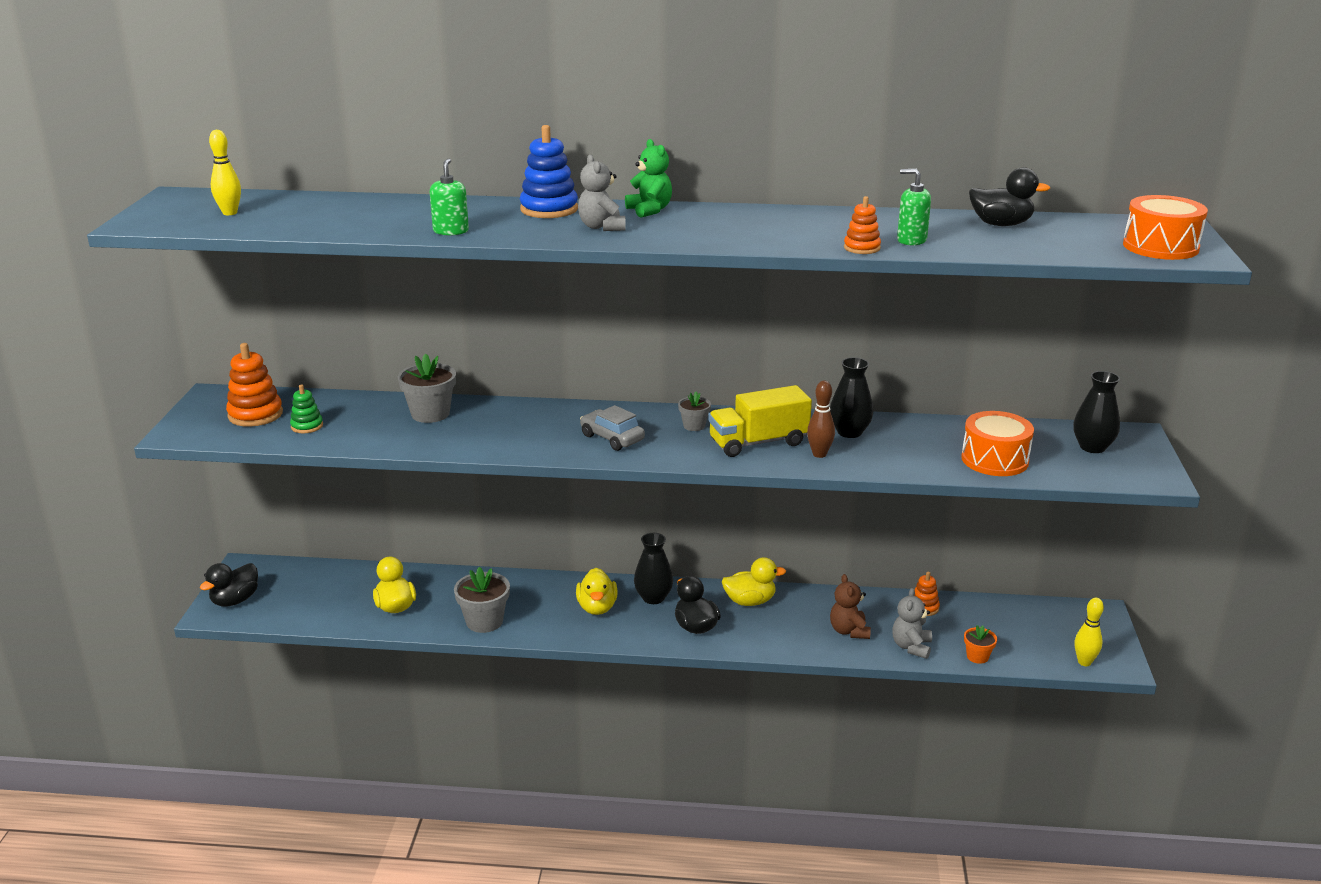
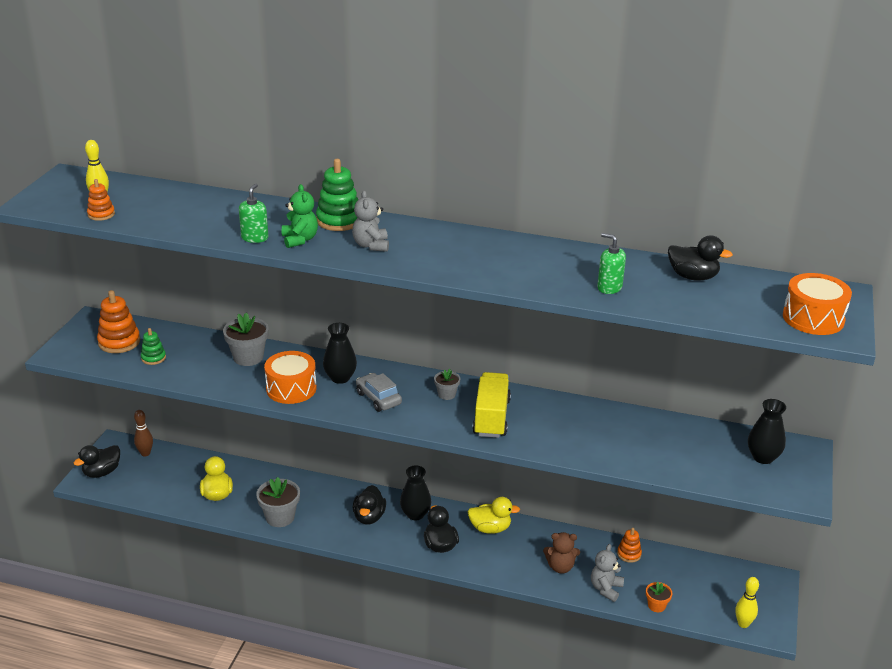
camera: 10 degrees right, 5 degrees up
blue stacking toy [520,125,578,218] -> green stacking toy [316,159,358,231]
yellow duck [576,568,618,615] -> black duck [353,485,386,525]
green teddy bear [625,139,672,218] -> green teddy bear moved to [282,184,318,248]
yellow truck [708,385,812,457] -> yellow truck turned 105 degrees clockwise [472,372,511,438]
brown bowling pin [807,381,835,458] -> brown bowling pin moved to [134,410,153,457]
black vase [830,357,873,438] -> black vase moved to [323,323,357,384]
brown teddy bear [830,574,871,639] -> brown teddy bear turned 90 degrees counterclockwise [543,532,580,574]
orange stacking toy [844,196,881,254] -> orange stacking toy moved to [87,179,115,221]
orange drum [961,411,1034,476] -> orange drum moved to [264,351,317,404]

